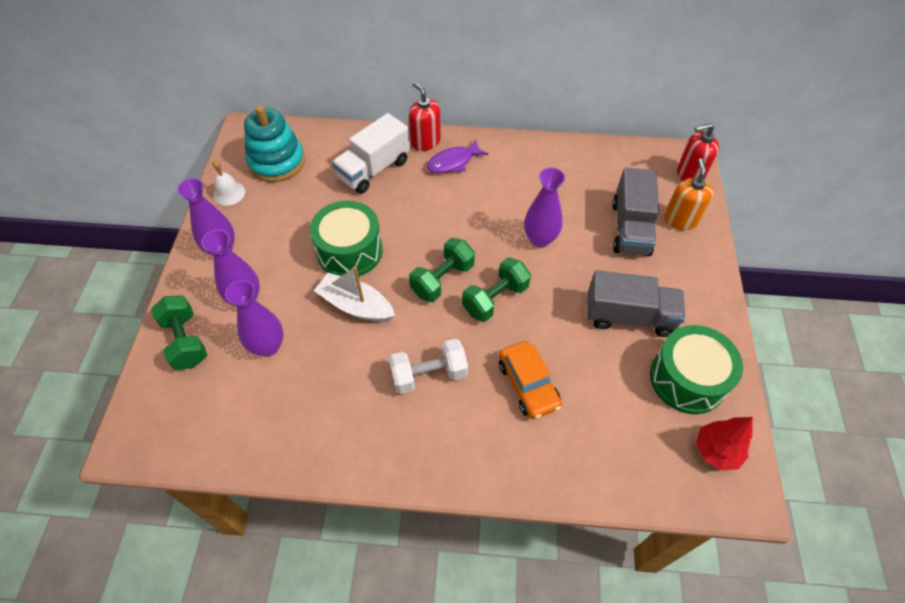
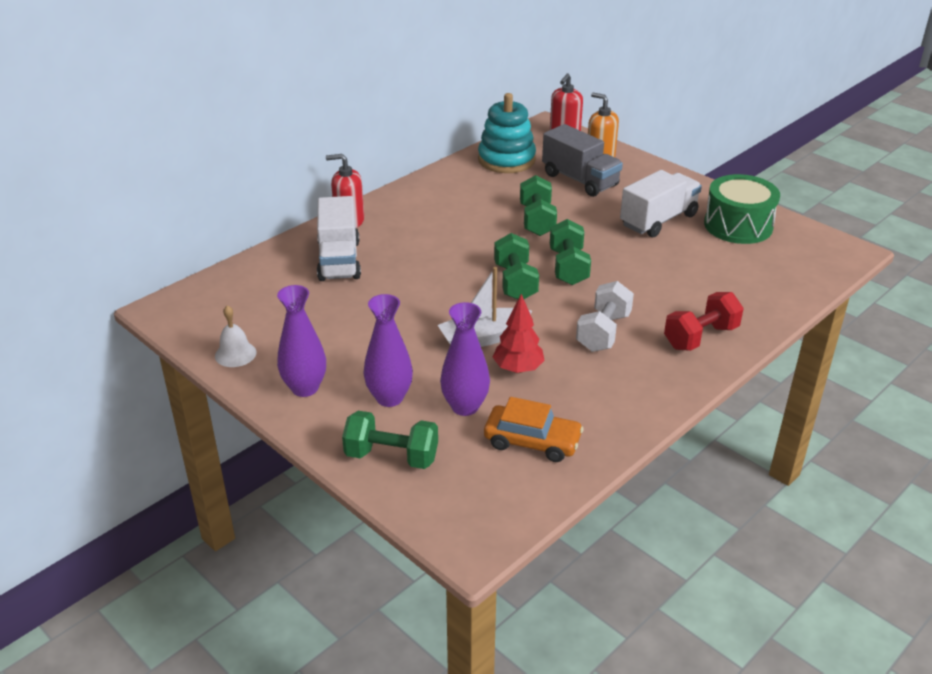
camera: 50 degrees left, 20 degrees down
turquoise stacking toy [244,105,305,182] -> turquoise stacking toy moved to [478,93,536,173]
green drum [310,201,383,276] -> none
purple fish [427,139,488,173] -> none
orange car [499,341,562,419] -> orange car moved to [484,397,584,462]
purple vase [524,167,565,248] -> green dumbbell [520,175,557,236]
grey truck [587,270,685,337] -> white truck [620,170,702,237]
red tree [696,417,753,470] -> red tree moved to [493,294,545,373]
none -> red dumbbell [664,292,744,351]

